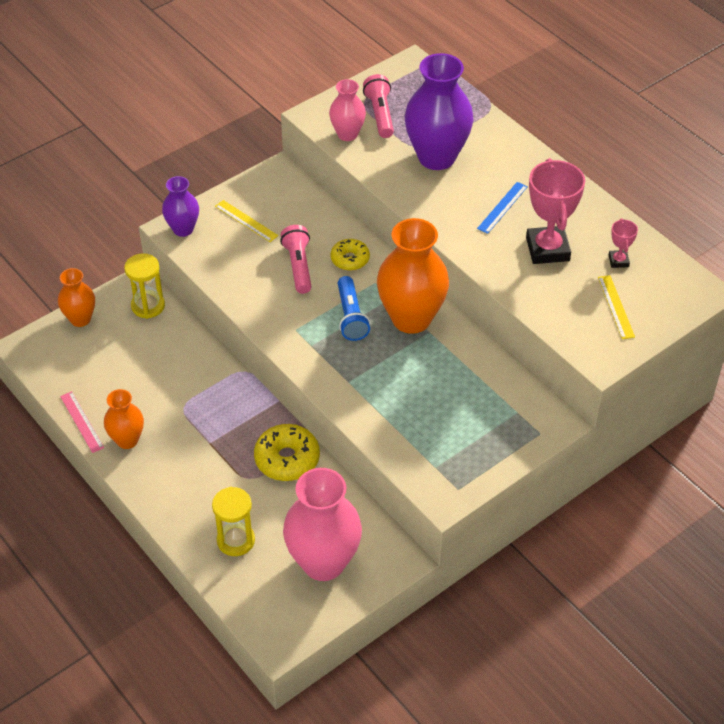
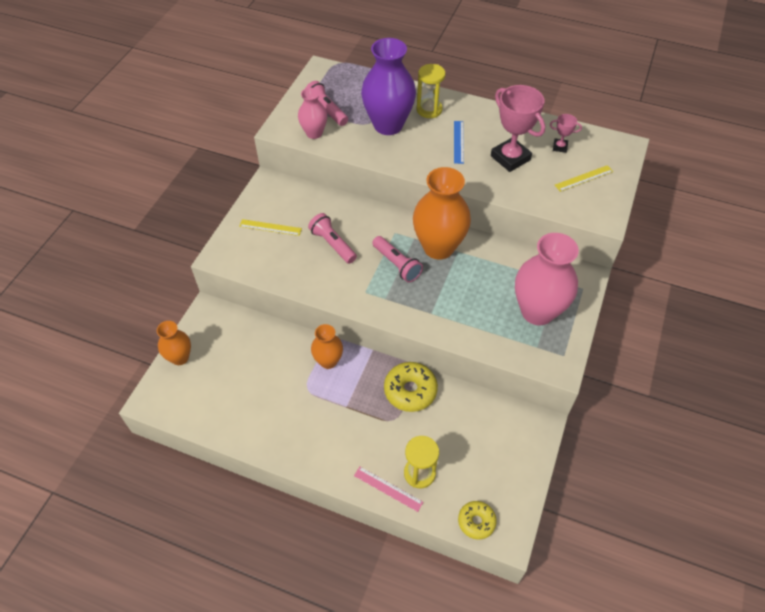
camera: 30 degrees left, 5 degrees up
pink ruler [60,391,104,453] -> pink ruler moved to [354,467,423,512]
orange vase [104,389,144,449] -> orange vase moved to [311,324,343,369]
yellow hourglass [124,253,165,319] -> yellow hourglass moved to [417,64,445,118]
purple vase [162,176,199,237] -> none
pink vase [283,468,362,581] -> pink vase moved to [515,233,579,325]
yellow donut [331,239,370,270] -> yellow donut moved to [458,501,497,540]
blue flashlight [338,276,370,341] -> pink flashlight [372,236,423,282]
yellow ruler [598,275,635,339] -> yellow ruler turned 75 degrees counterclockwise [555,165,613,192]
pink trophy [609,218,638,268] -> pink trophy turned 45 degrees counterclockwise [550,114,582,153]

